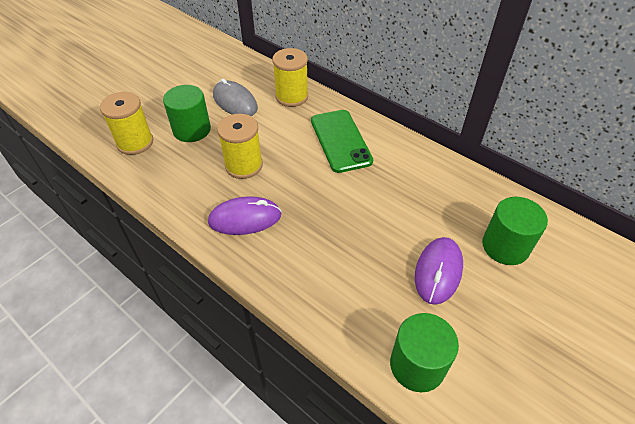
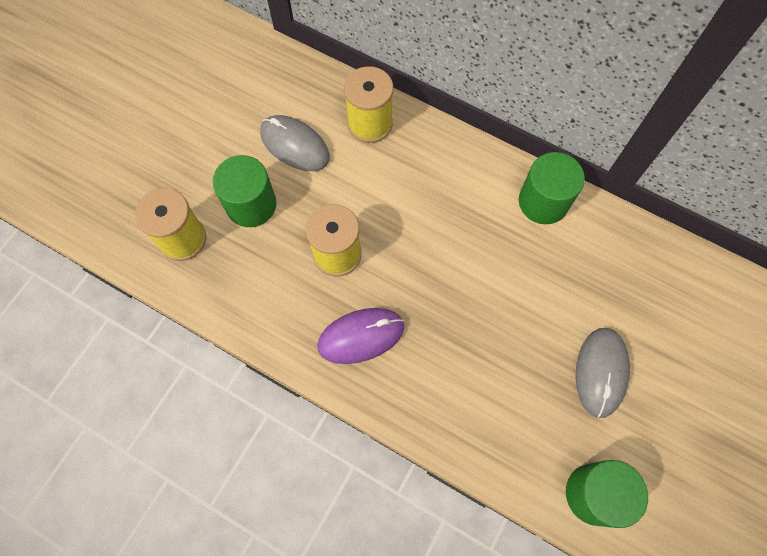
camera: 10 degrees left, 20 degrees up
green phone [311,110,373,173] -> none
purple mouse [415,237,463,305] -> grey mouse [575,328,630,418]
green cylinder [482,197,548,265] -> green cylinder moved to [519,152,585,224]

